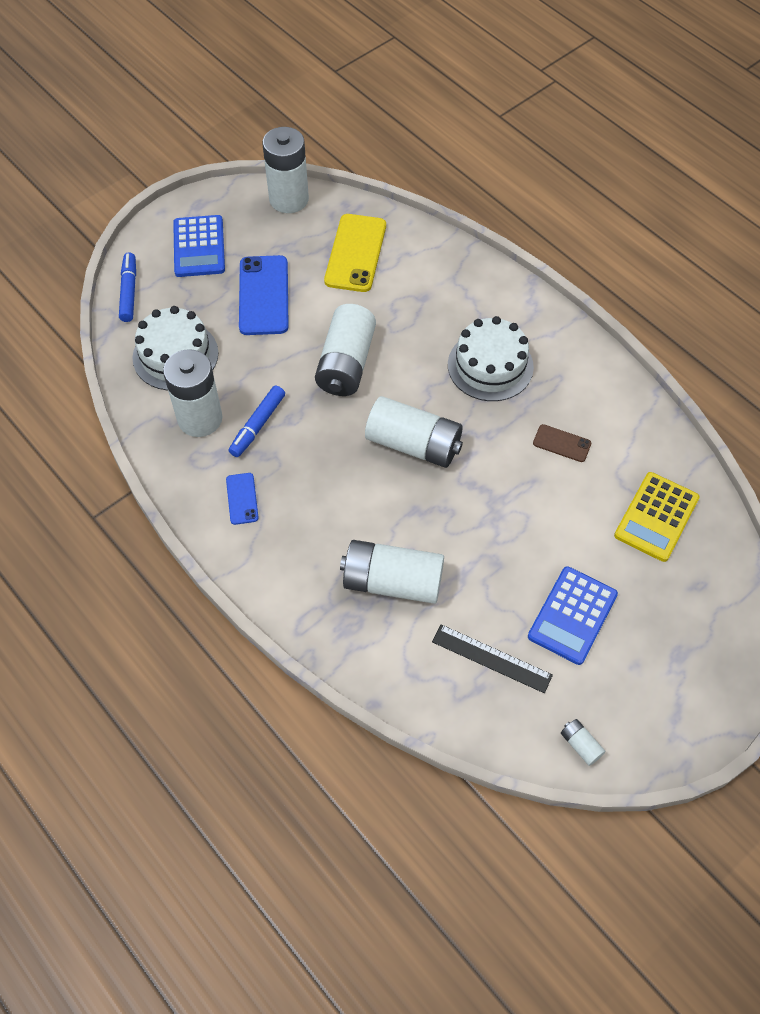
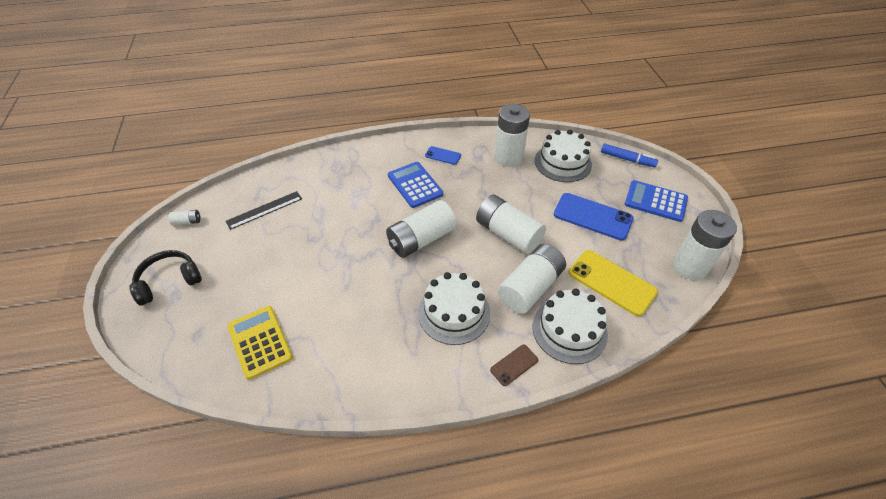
camera: 120 degrees right, 10 degrees down
blue marker [229,386,285,457] -> none
white battery [340,540,444,604] -> white battery moved to [498,244,566,314]
blue calculator [528,566,618,665] -> blue calculator moved to [388,162,443,208]
brown phone [533,424,591,462] -> brown phone moved to [490,345,538,386]
none -> black headphones [129,250,202,306]
none -> white cake [533,289,608,364]

